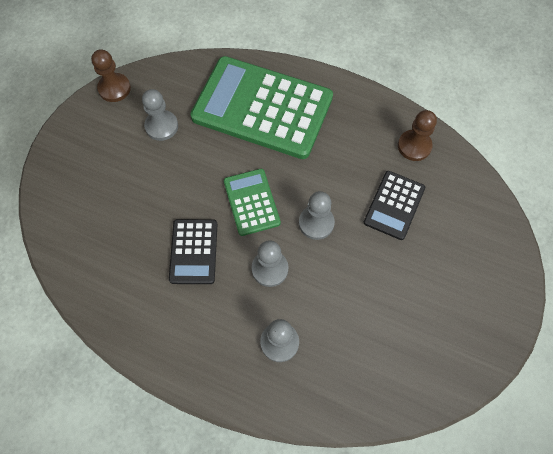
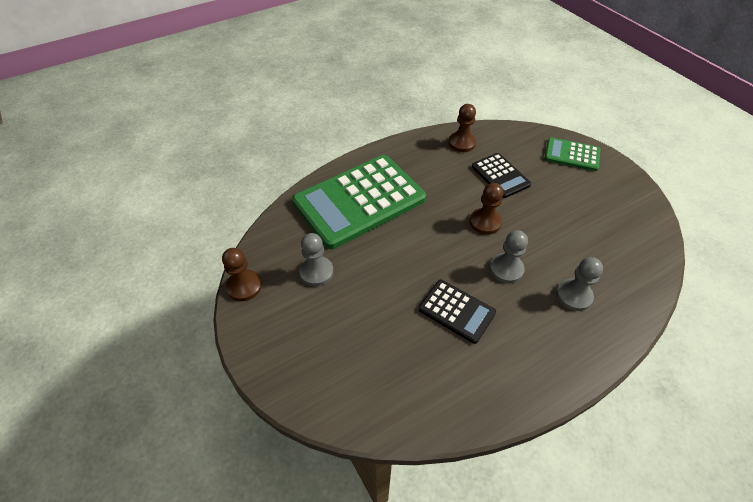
camera: 55 degrees left, 15 degrees down
green calculator [224,169,281,236] -> green calculator moved to [545,137,600,171]
grey pawn [299,191,335,240] -> brown pawn [470,183,504,235]

